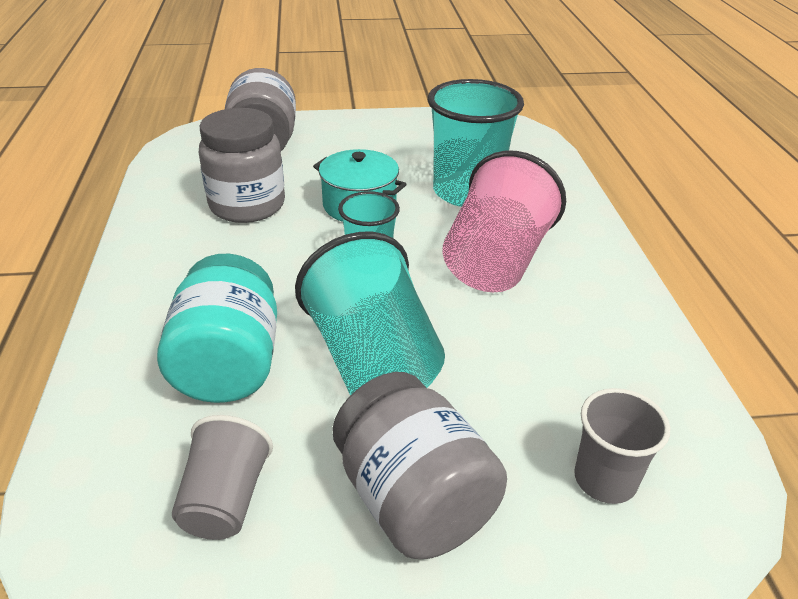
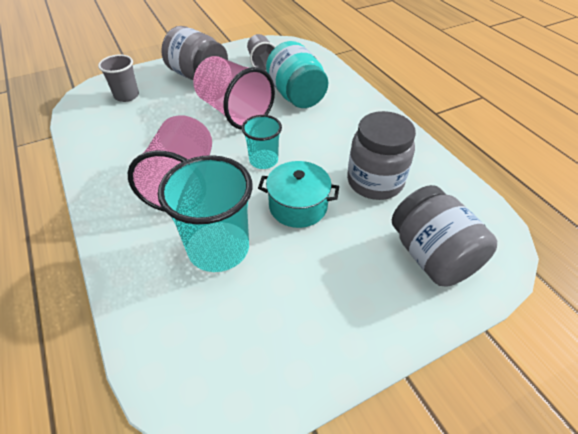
camera: 160 degrees right, 10 degrees up
turquoise cup [295,232,445,395] -> pink cup [193,56,275,130]

